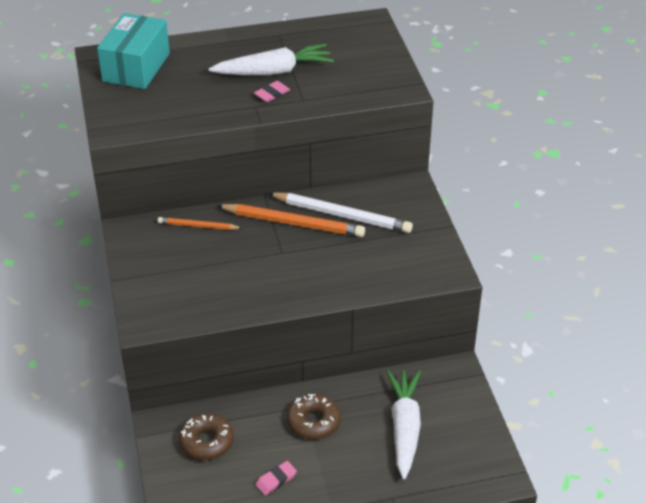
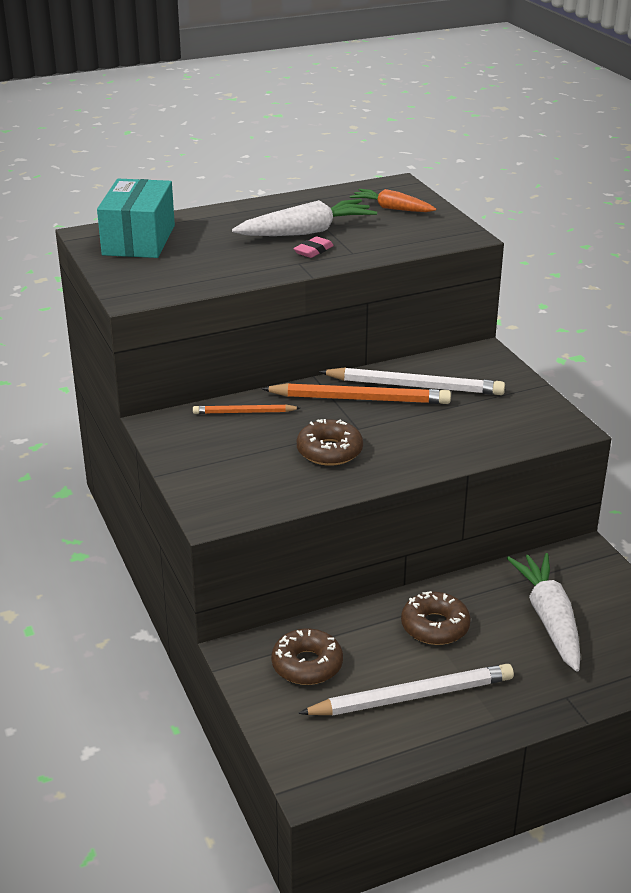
camera: 10 degrees left, 10 degrees down
pink eraser [256,461,297,495] -> white pencil [298,664,514,716]
none -> brown donut [297,419,363,466]
none -> orange carrot [350,189,436,212]

